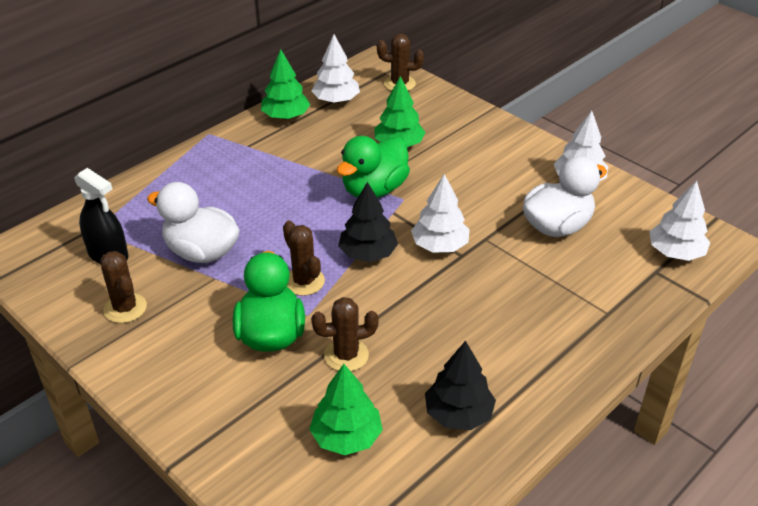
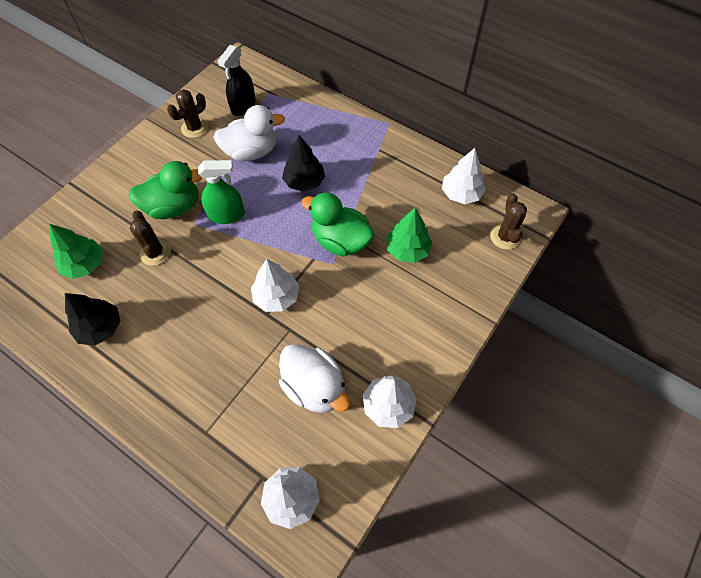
camera: 80 degrees right, 20 degrees up
white duck [147,182,240,263] -> white duck turned 60 degrees clockwise [213,105,285,161]
green tree [261,49,310,120] -> none
brown cactus [283,221,325,296] -> green spray bottle [198,160,245,224]
black tree [338,182,398,262] -> black tree moved to [282,135,325,192]

